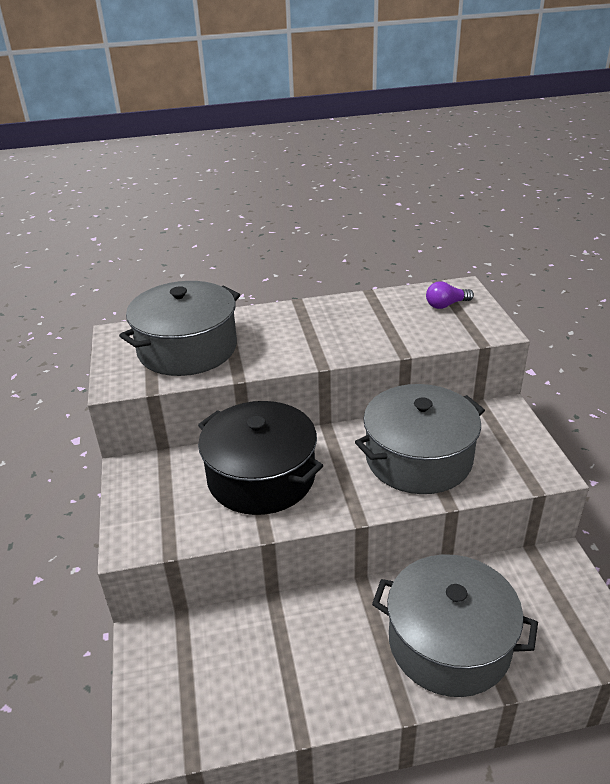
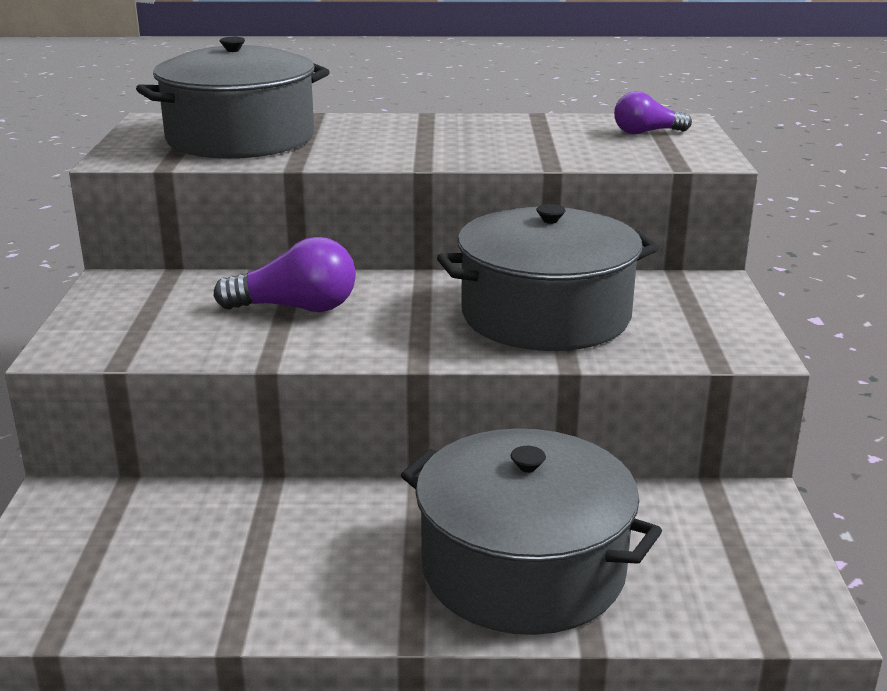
camera: 10 degrees right, 10 degrees down
black pot [198,401,323,515] -> purple light bulb [214,237,356,312]

